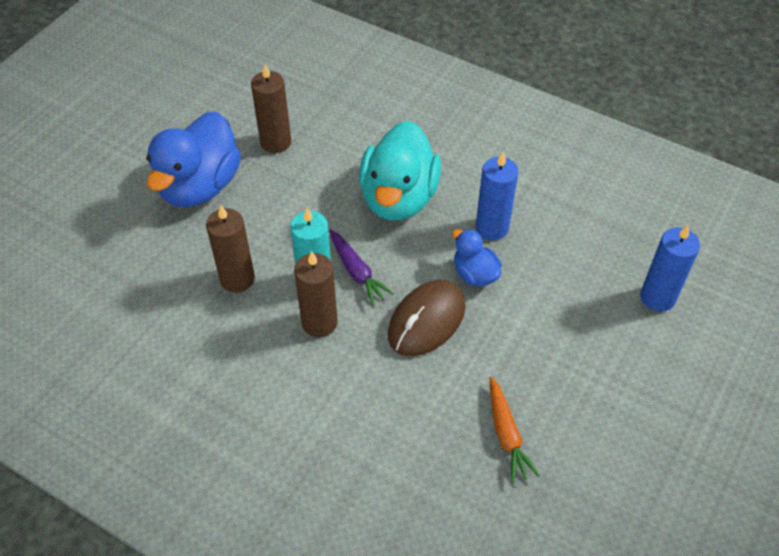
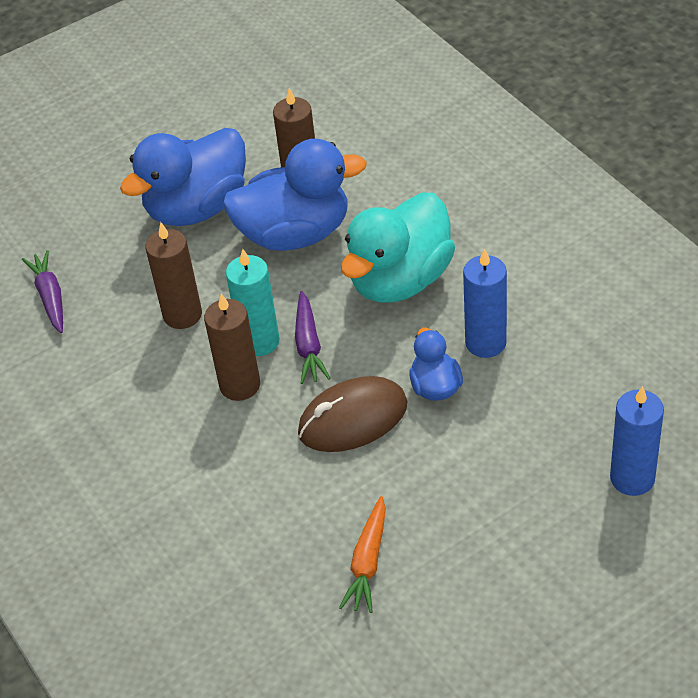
camera: 30 degrees right, 5 degrees down
none -> purple carrot [22,250,63,333]
none -> blue duck [222,139,367,251]

